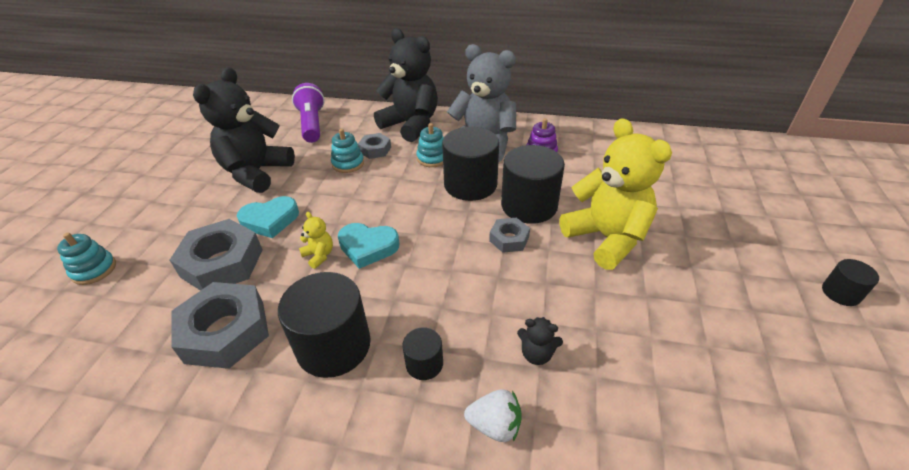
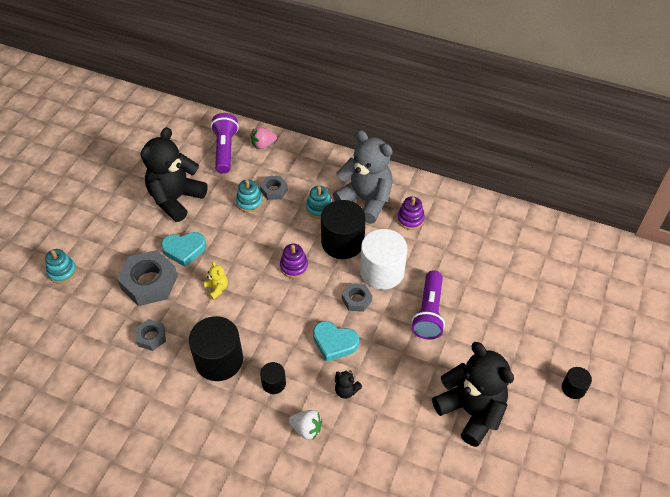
camera: 10 degrees right, 10 degrees up
grey nut [171,282,269,369] -> grey nut [135,319,166,351], size x0.53
turquoise heart [338,223,400,269] -> turquoise heart moved to [313,321,359,362]
black teddy bear [374,28,438,142] -> black teddy bear moved to [432,342,514,447]
black cylinder [501,145,565,224] -> white cylinder [360,229,407,290]
yellow teddy bear [559,118,672,270] -> purple flashlight [411,270,445,340]
none -> pink strawberry [251,127,277,149]
none -> purple stacking toy [280,244,308,278]

